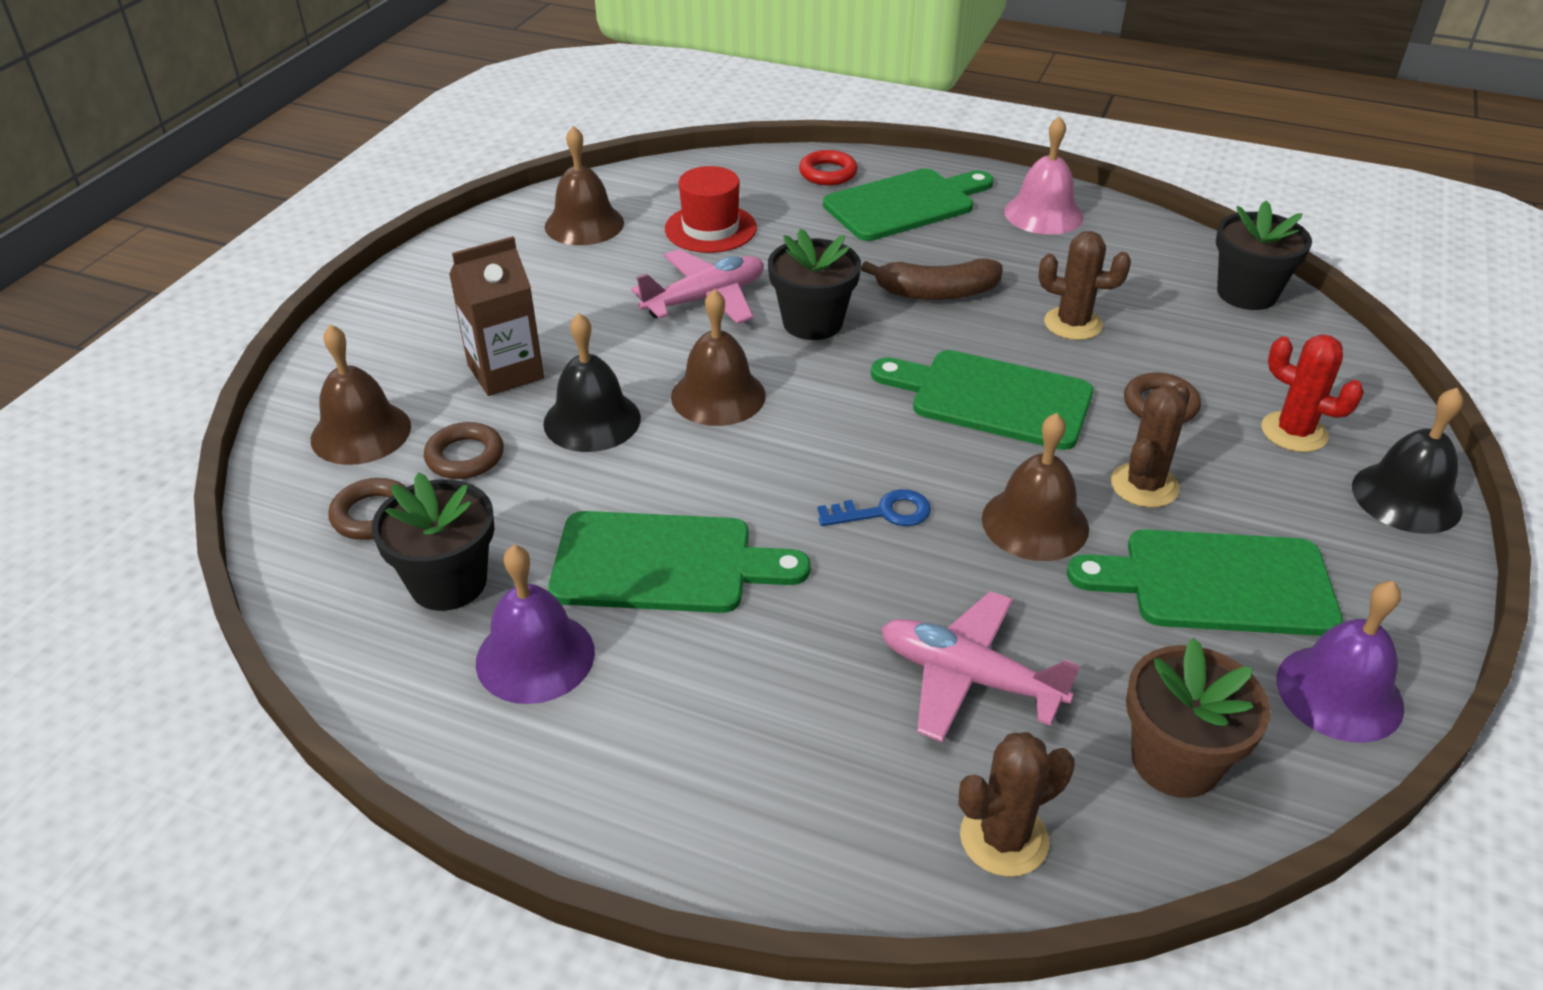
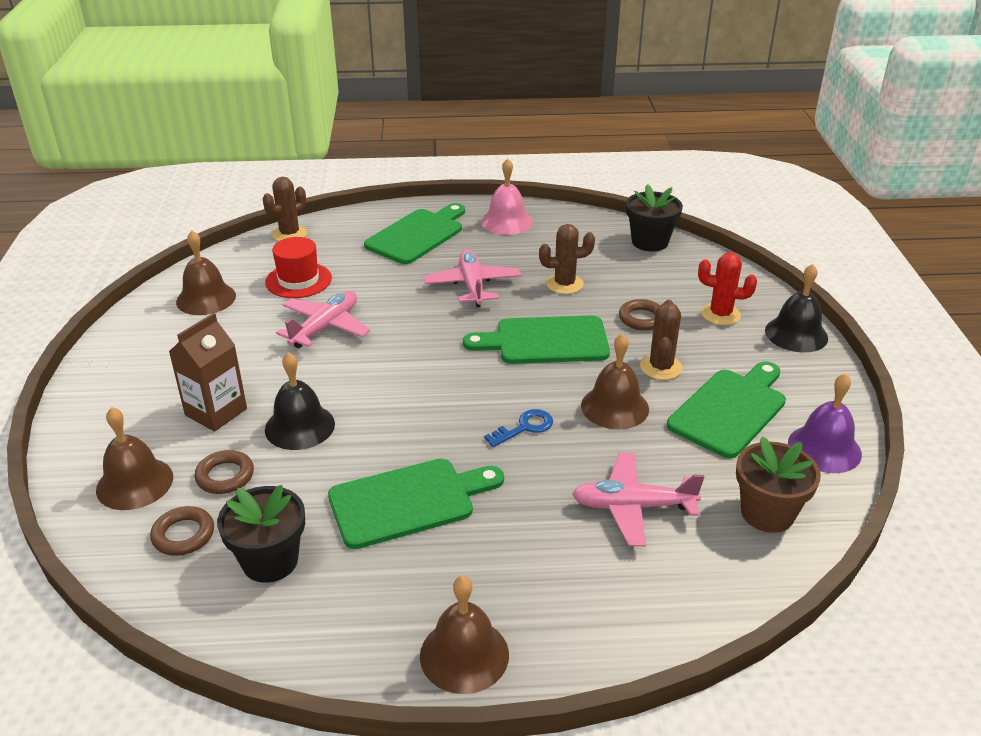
camera: 25 degrees left, 5 degrees down
purple bell [476,545,595,704] -> none
brown bell [671,289,766,426] -> brown bell moved to [420,576,509,694]
black flower pot [768,228,861,340] -> none
red ring [799,150,858,185] -> none
brown banana [861,258,1003,300] -> pink plane [424,250,521,307]
brown cactus [958,732,1075,877] -> brown cactus moved to [263,177,307,241]
green cutting board [1067,529,1343,636] -> green cutting board turned 150 degrees clockwise [667,361,786,458]

